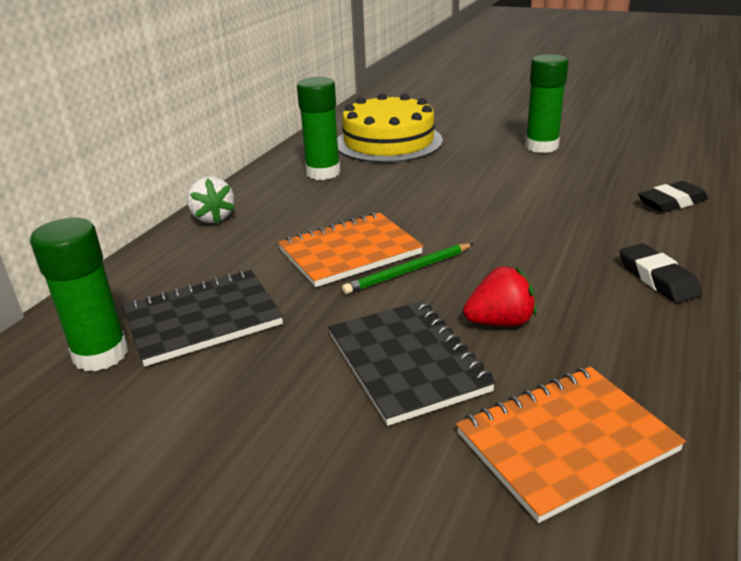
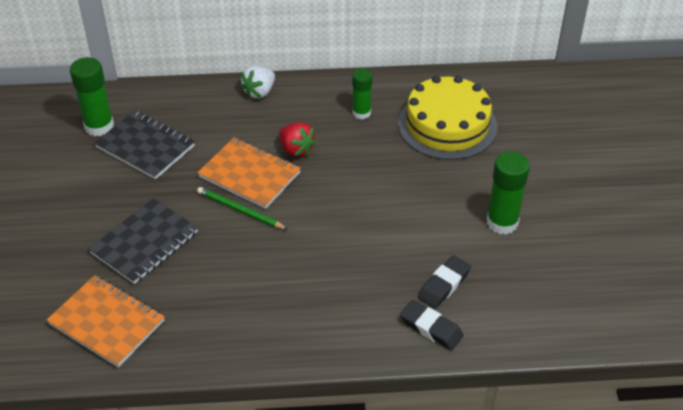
camera: 60 degrees right, 15 degrees up
green glue stick [297,77,341,180] -> green glue stick [352,69,373,119], size x0.66
red strawberry [463,266,537,326] -> red strawberry moved to [279,122,317,157]
black eraser [620,243,702,303] -> black eraser moved to [418,255,471,308]

